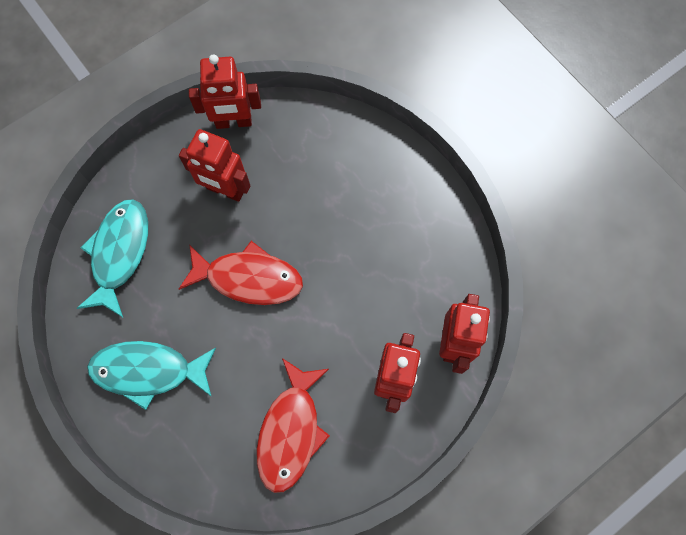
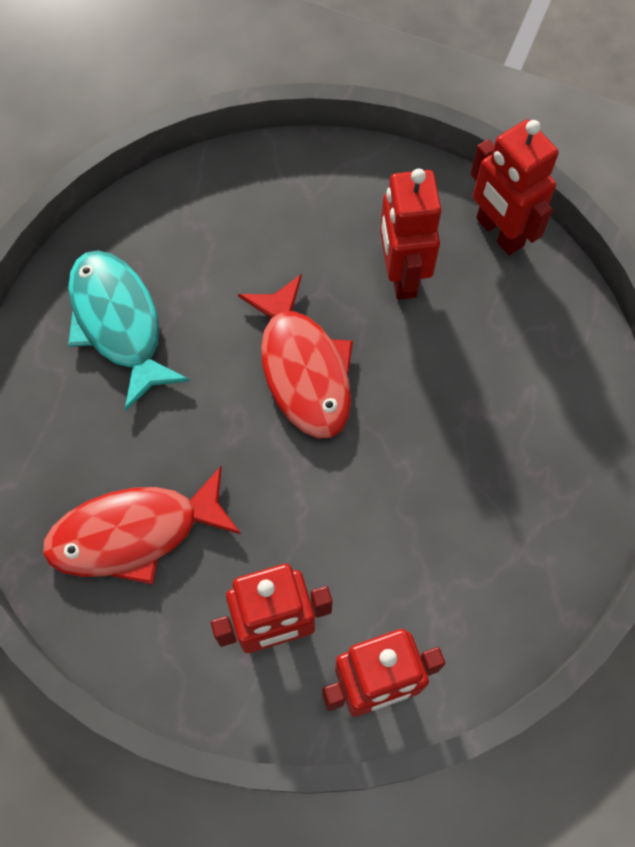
camera: 60 degrees right, 5 degrees down
turquoise fish [77,199,148,317] -> none

